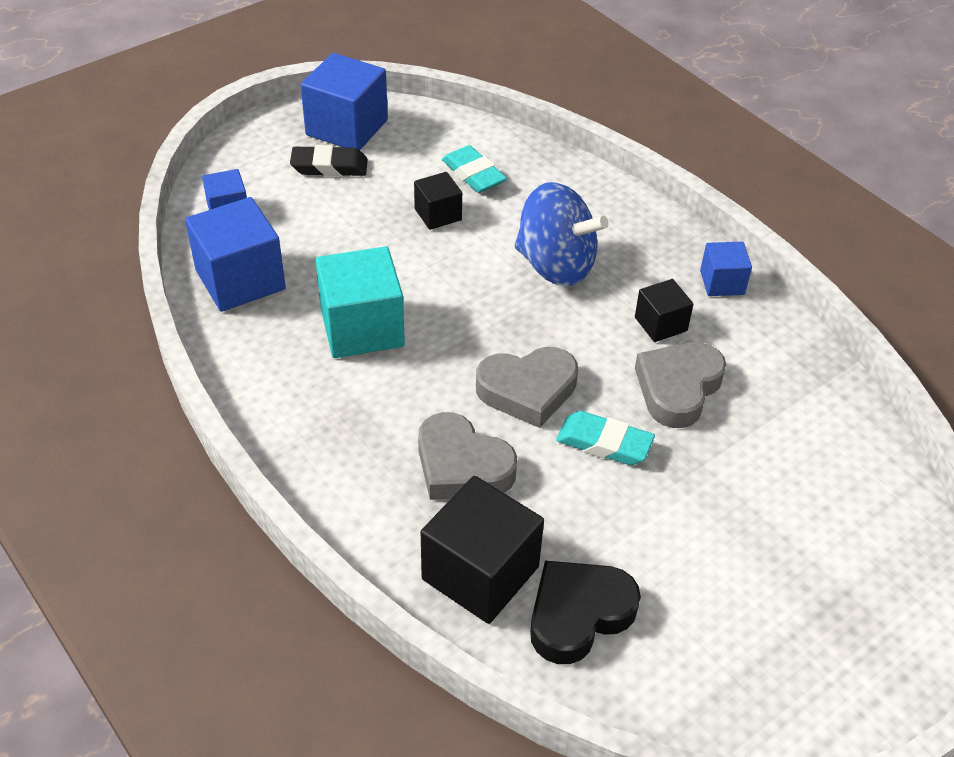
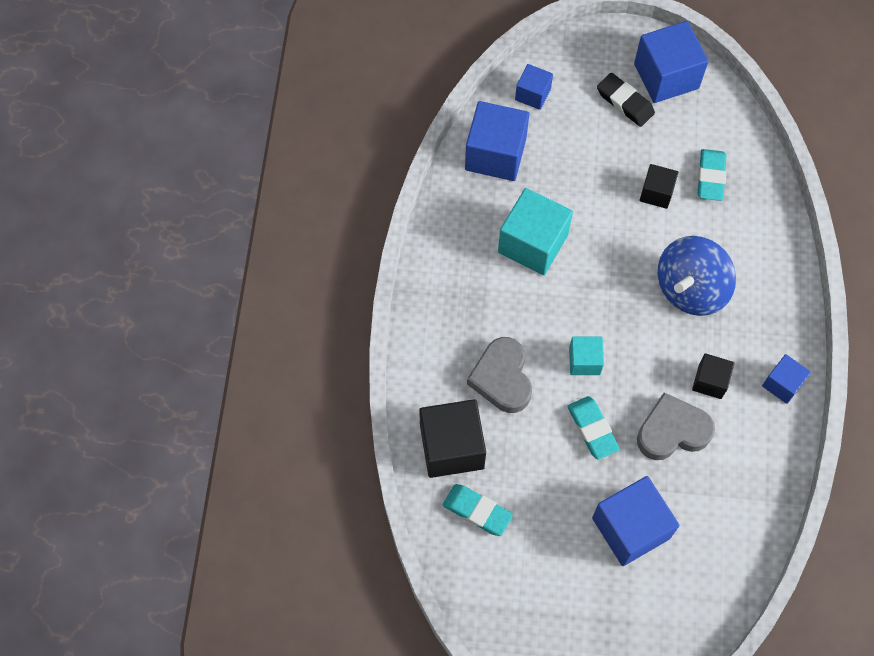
camera: 45 degrees right, 20 degrees up
grey heart [476,347,578,428] -> turquoise cube [569,336,604,375]
blue spinning top [515,182,608,286] -> blue spinning top turned 60 degrees clockwise [658,236,736,316]
black heart [530,561,641,664] -> turquoise eraser [443,484,513,536]
none -> blue cube [592,476,680,566]

